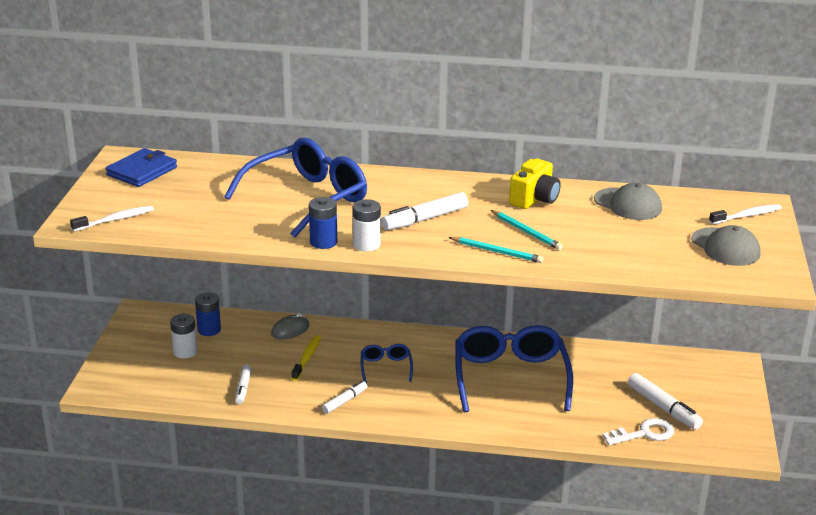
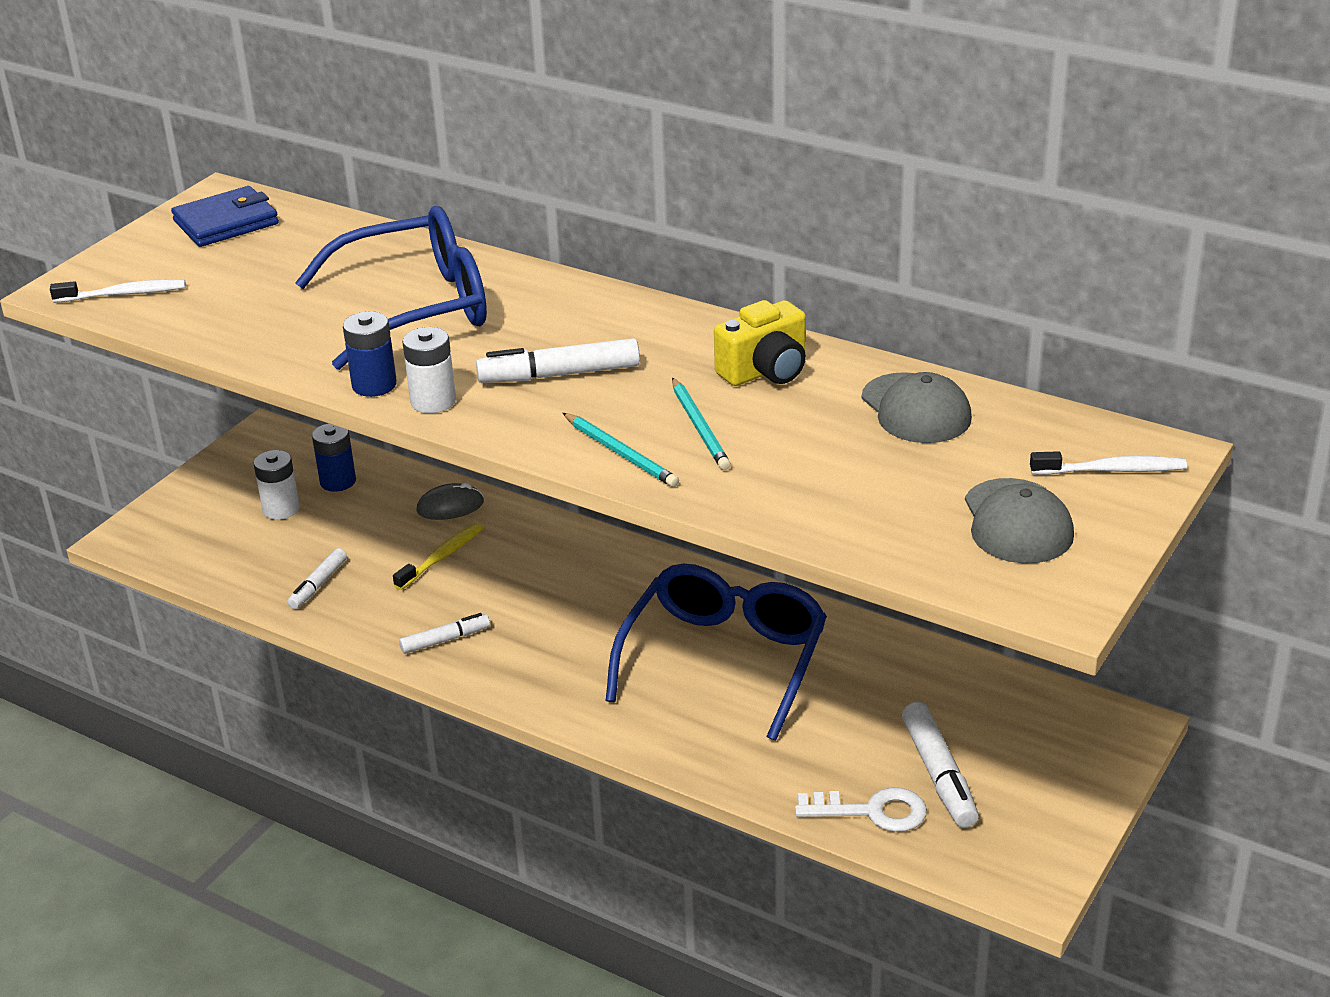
camera: 25 degrees right, 5 degrees up
blue glasses [361,344,413,383] -> none

